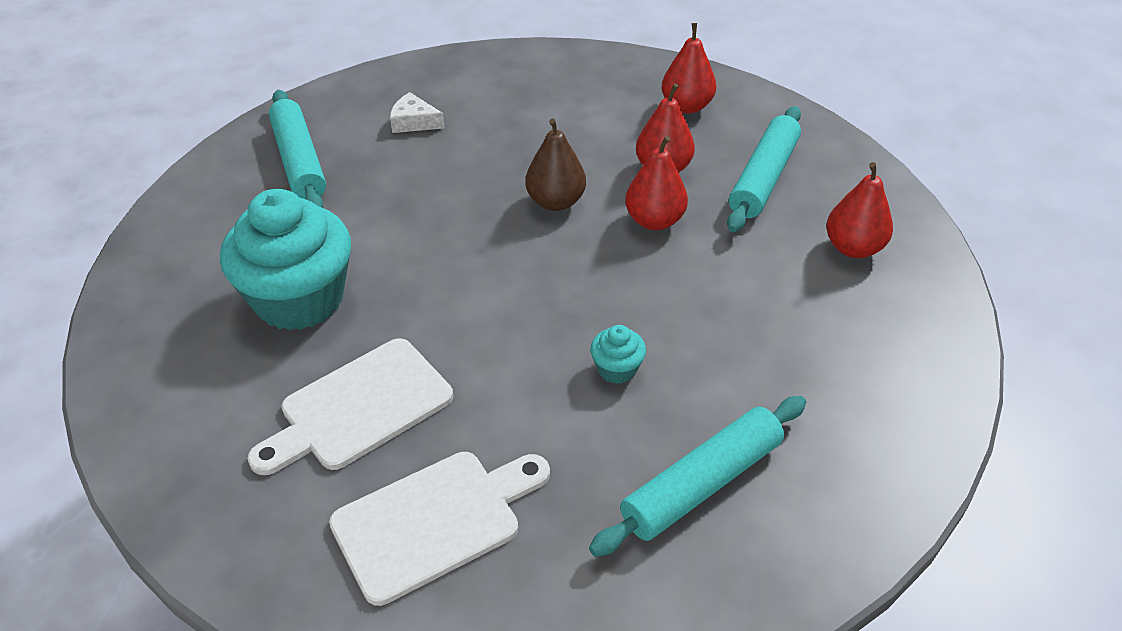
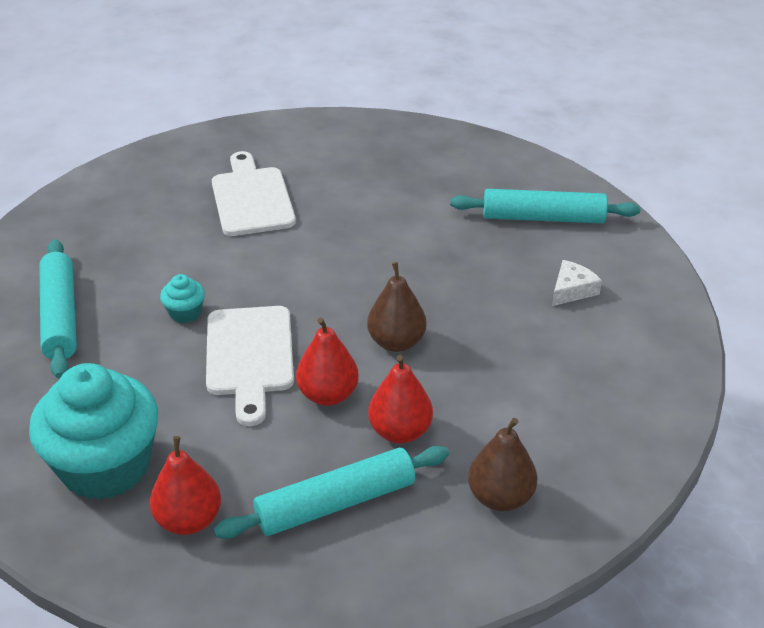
camera: 115 degrees right, 5 degrees down
turquoise cupcake [220,189,351,331] -> turquoise cupcake moved to [29,363,158,500]
white cutting board [329,452,550,606] -> white cutting board moved to [206,306,294,426]
red pear [662,23,716,114] -> brown pear [468,418,537,511]
turquoise rolling pin [727,106,801,232] -> turquoise rolling pin turned 75 degrees counterclockwise [214,446,449,539]

